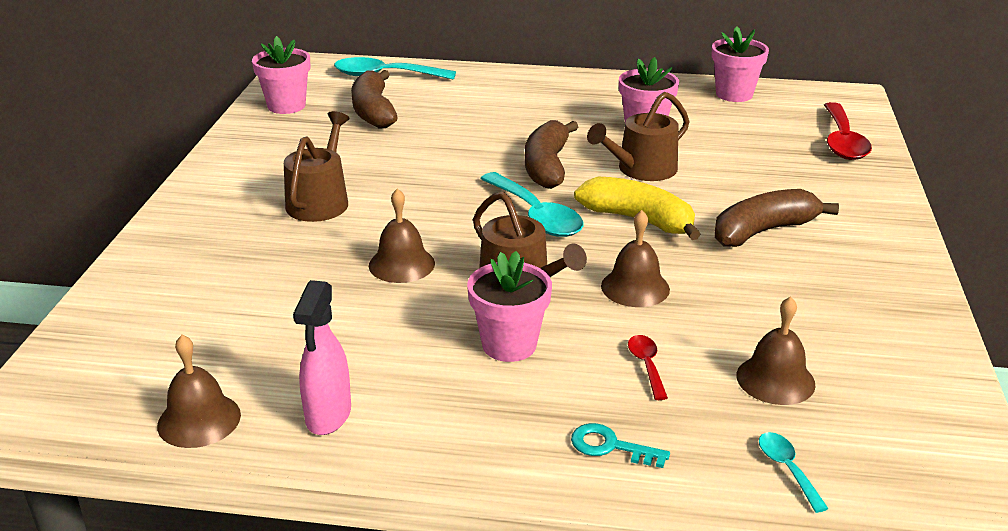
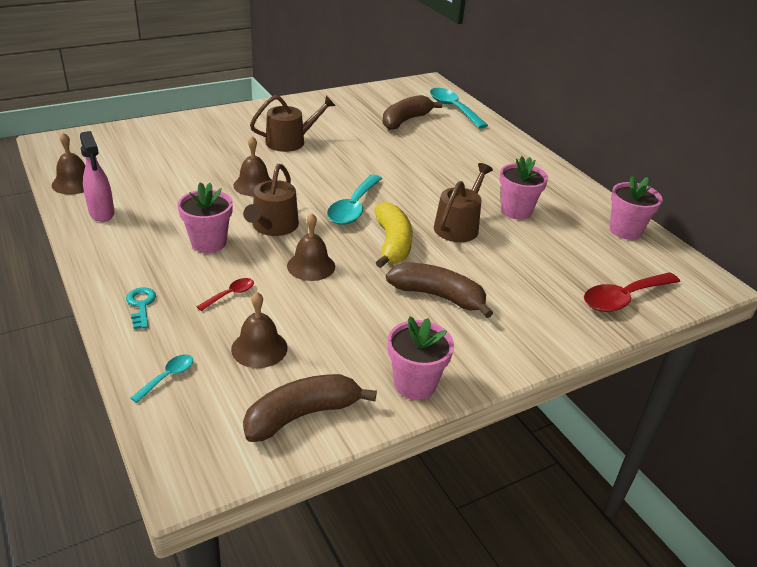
camera: 50 degrees right, 5 degrees up
pink flower pot [252,36,310,114] -> pink flower pot moved to [388,316,454,400]
pink spray bottle [293,280,351,435] -> pink spray bottle turned 90 degrees counterclockwise [80,131,115,222]
brown banana [525,120,578,189] -> brown banana moved to [243,374,377,442]
brown watering can [587,92,690,181] -> brown watering can turned 105 degrees clockwise [434,163,493,242]

